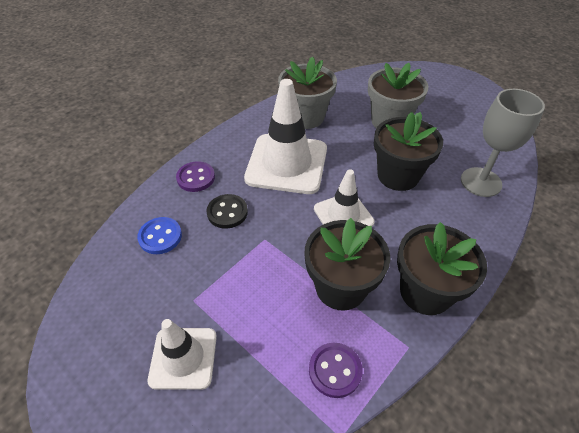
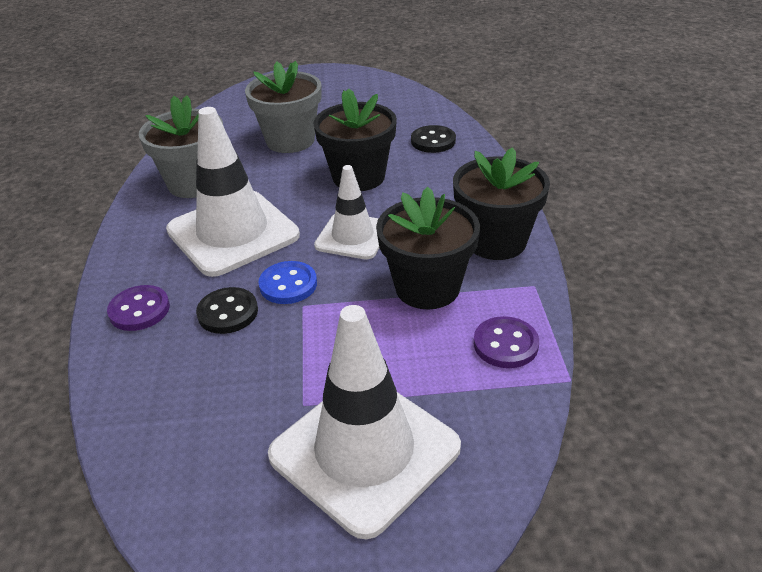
camera: 45 degrees left, 10 degrees down
blue button [137,217,182,254] -> blue button moved to [259,261,317,304]
white traffic cone [148,319,217,390] -> white traffic cone [268,305,461,540], size x1.70
grey goblet [461,89,545,197] -> black button [411,125,456,153]

